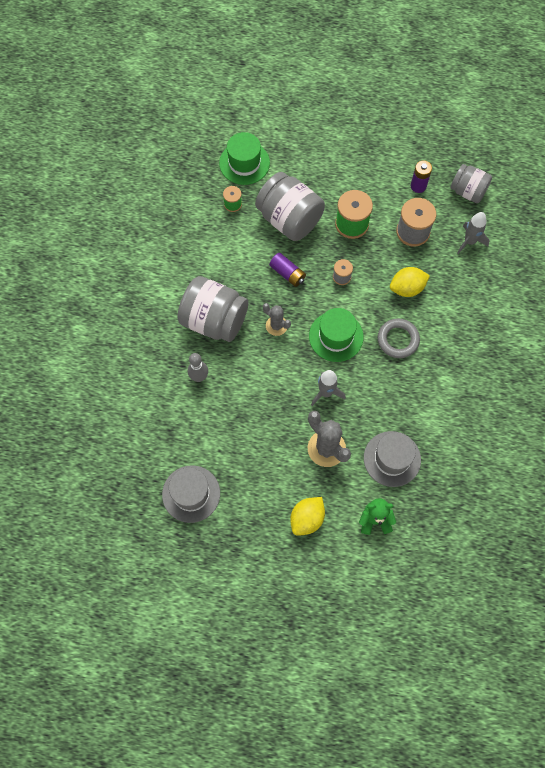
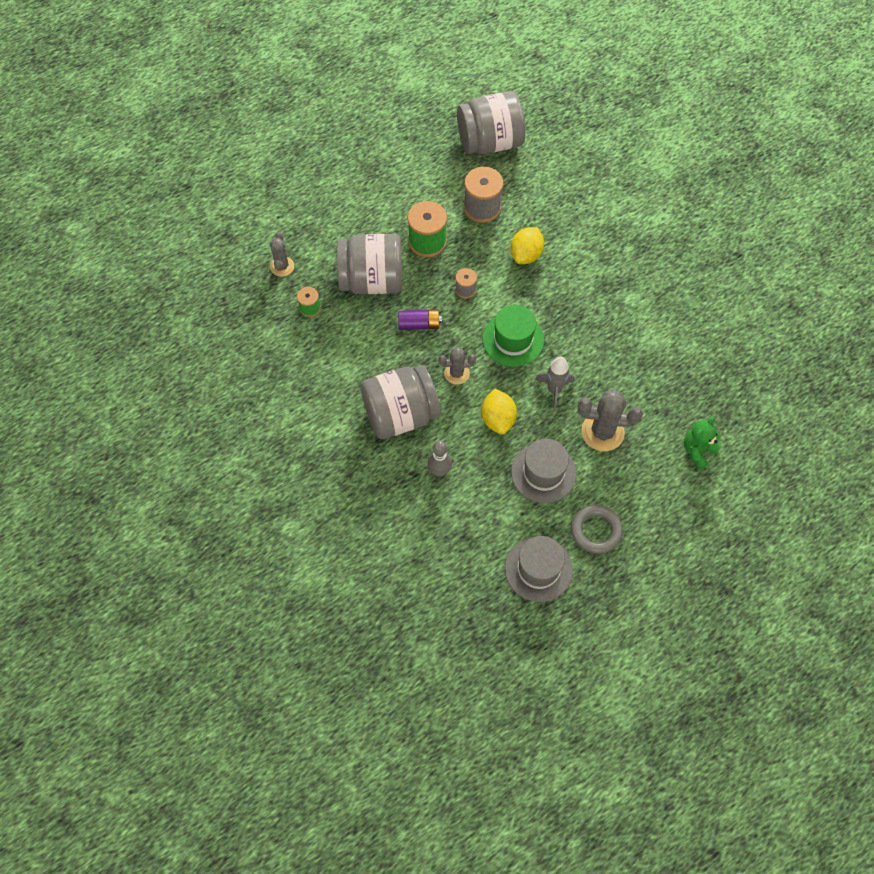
camera: 45 degrees left, 5 degrees down
green hat [219,132,270,185] -> grey cactus [270,232,294,277]
yellow lemon [290,497,325,536] -> yellow lemon moved to [481,389,517,434]
grey hat [364,431,421,487] -> grey hat moved to [511,439,576,503]
grey ring [378,319,420,358] -> grey ring moved to [571,504,623,554]
purple battery [411,160,432,193] -> none
grey jar [450,164,492,203] -> grey jar [457,91,526,154], size x1.63
grey rocket [457,212,490,254] -> none

